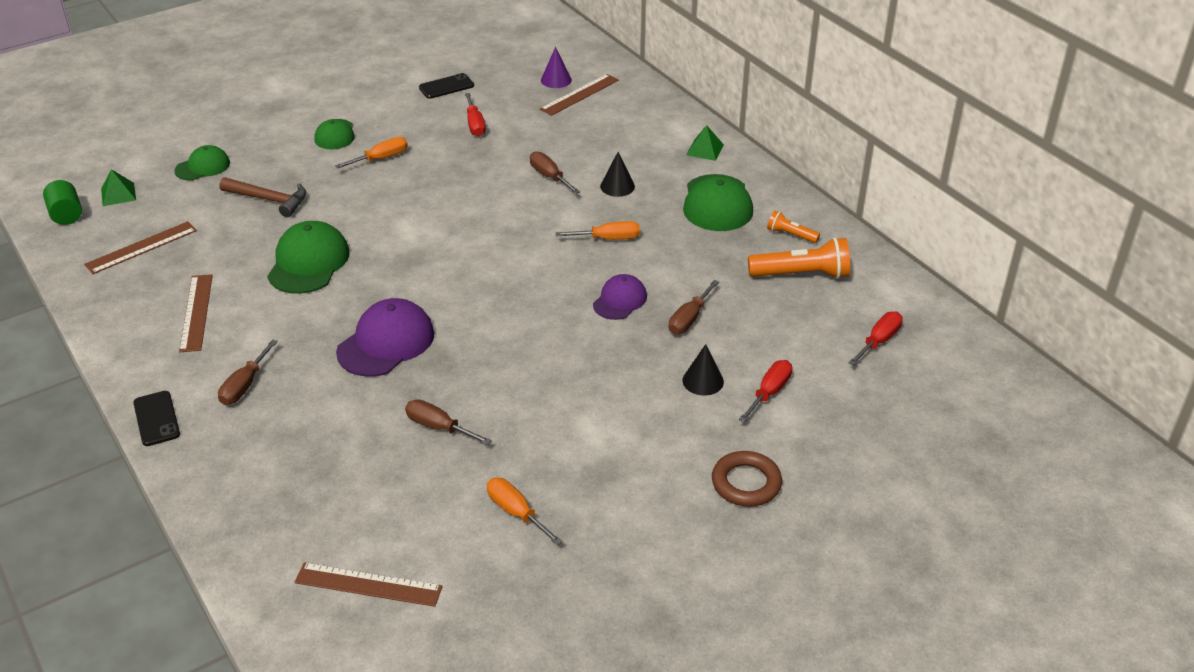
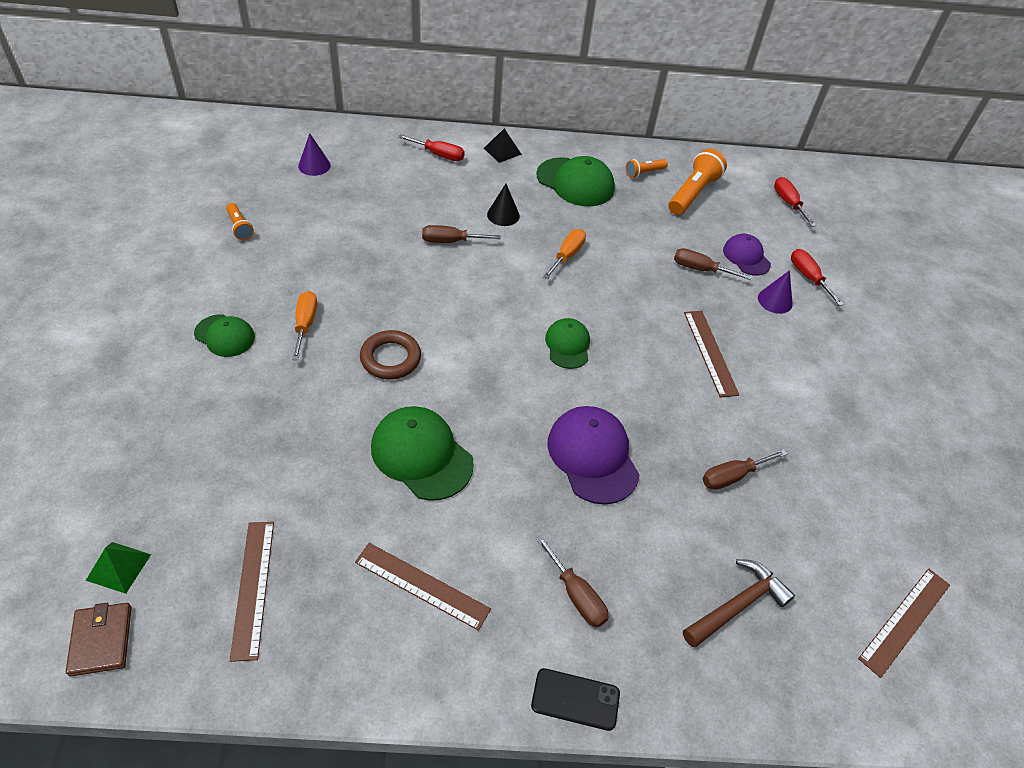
camera: 60 degrees left, 10 degrees up
green cylinder [43,180,82,225] -> brown wallet [66,603,131,676]
green cap [174,145,230,180] -> green cap moved to [545,318,590,369]
brown hammer [220,177,306,217] -> brown hammer moved to [683,559,795,648]
black phone [419,73,474,99] -> orange flashlight [226,203,254,240]
red screwdriver [465,93,486,136] -> red screwdriver moved to [398,134,465,161]
orange screwdriver [487,478,563,545] -> none
brown ruler [540,74,619,116] -> brown ruler moved to [684,311,739,398]
purple cap [593,274,647,320] -> purple cap moved to [723,234,771,276]
brown screwdriver [669,280,719,335] -> brown screwdriver turned 135 degrees clockwise [674,248,752,280]
black cone [682,344,724,396] -> purple cone [758,270,793,314]
green pyramid [686,125,724,161] -> black pyramid [484,129,522,163]
brown ring [712,451,782,507] -> brown ring moved to [360,330,421,379]

